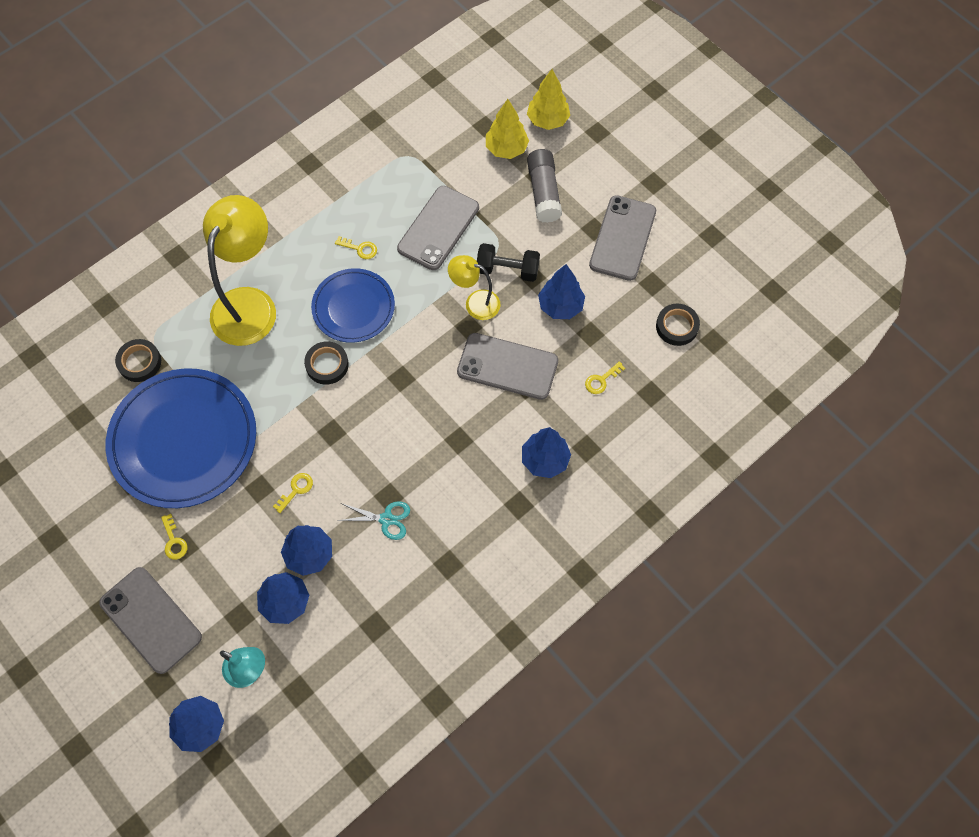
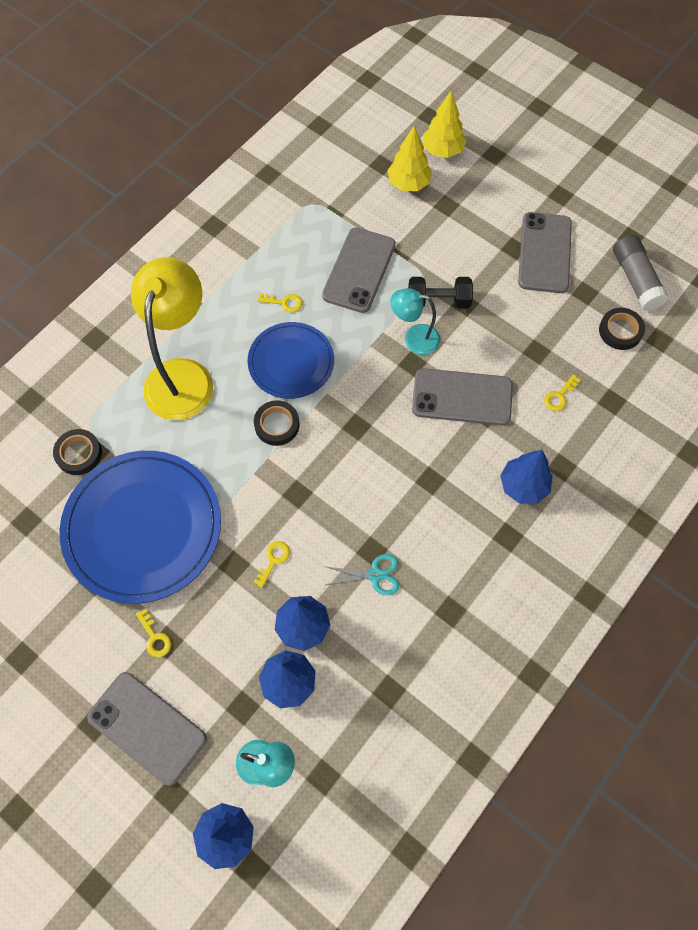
camera: 10 degrees left, 0 degrees up
yellow lamp [448,255,501,320] -> turquoise lamp [390,288,440,355]
grey glue stick [527,149,562,223] -> grey glue stick moved to [613,235,669,311]
blue tree [538,264,585,319] -> none

